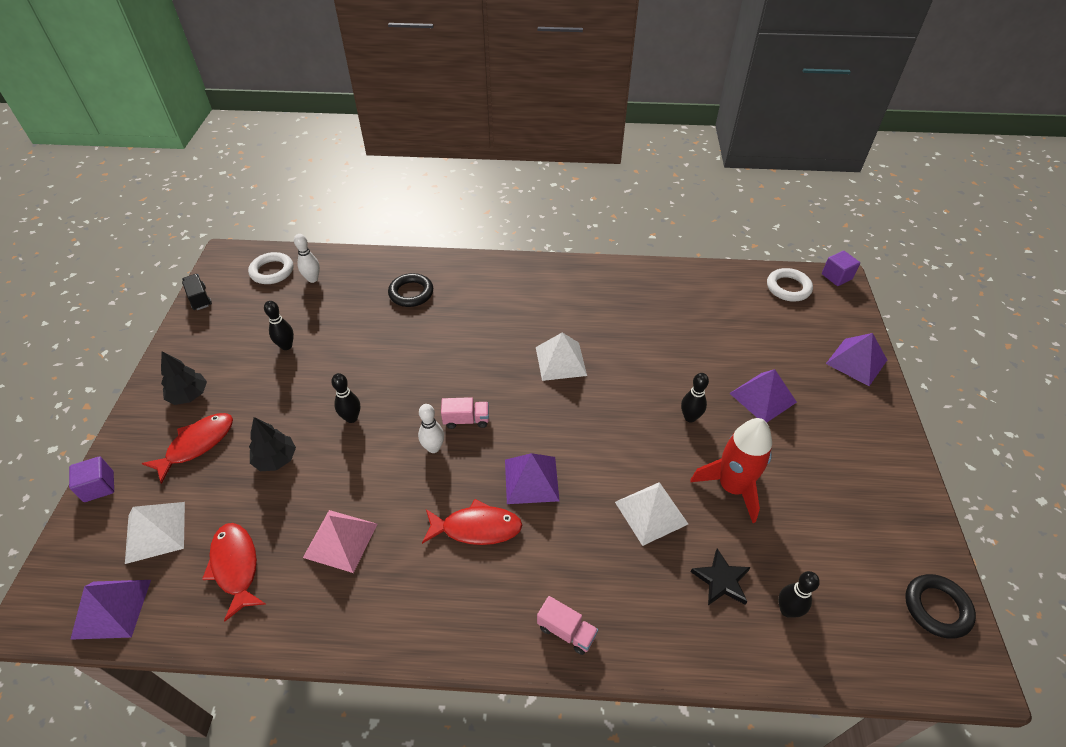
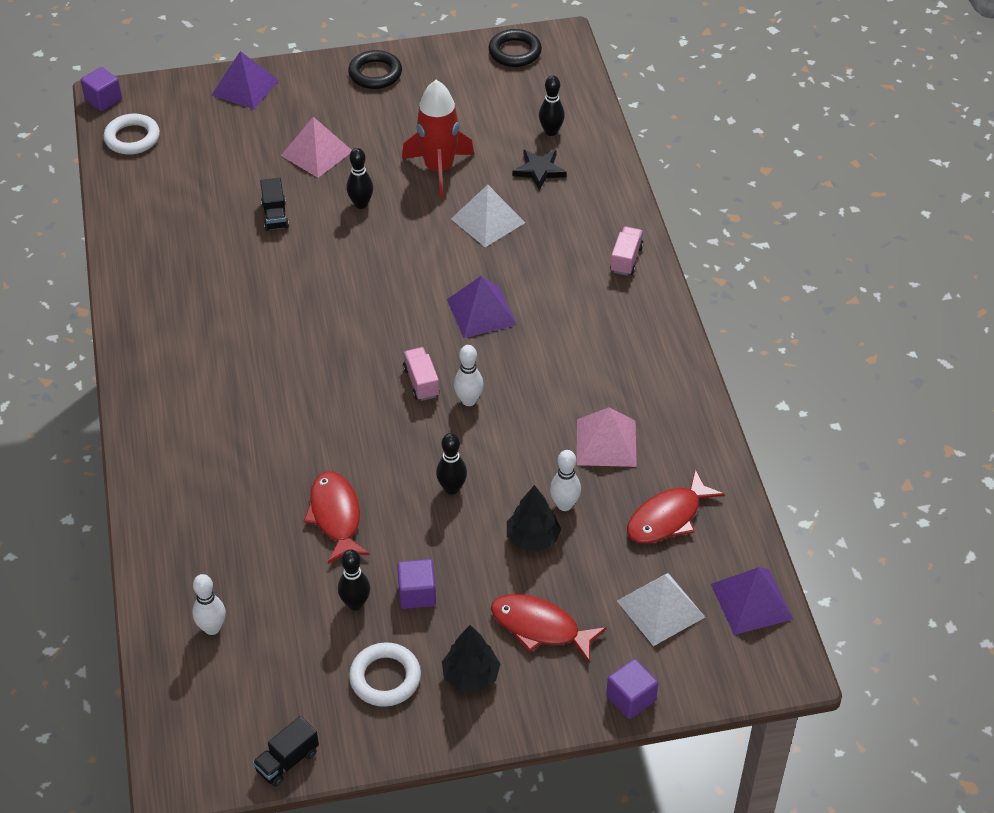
camera: 105 degrees left, 0 degrees up
white ring [248,252,293,284] -> white ring moved to [349,642,421,707]
black ring [388,273,433,307] -> black ring moved to [348,50,402,89]
red fish [422,499,522,545] -> red fish moved to [303,471,370,564]
white pyramid [536,332,587,381] -> none
purple pyramid [729,369,797,422] -> pink pyramid [281,117,352,178]
none -> black truck [260,178,289,231]
none -> purple cube [397,559,436,609]
none -> white bowling pin [550,450,581,511]

